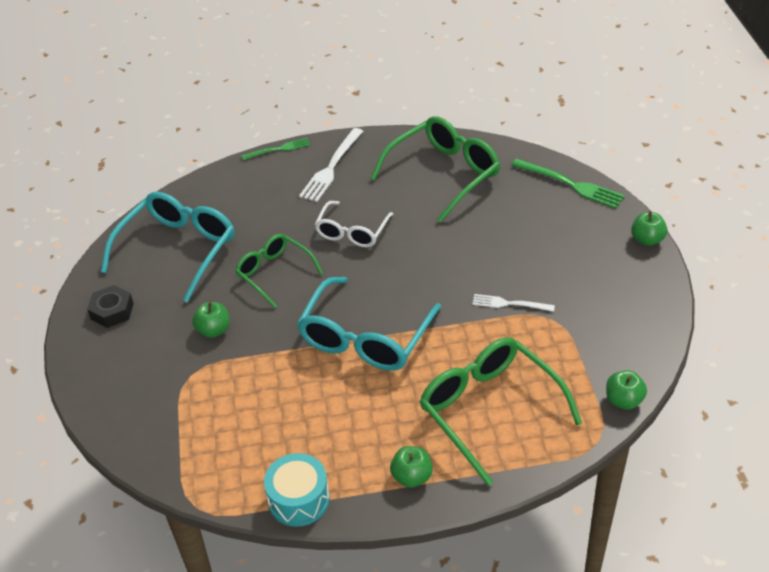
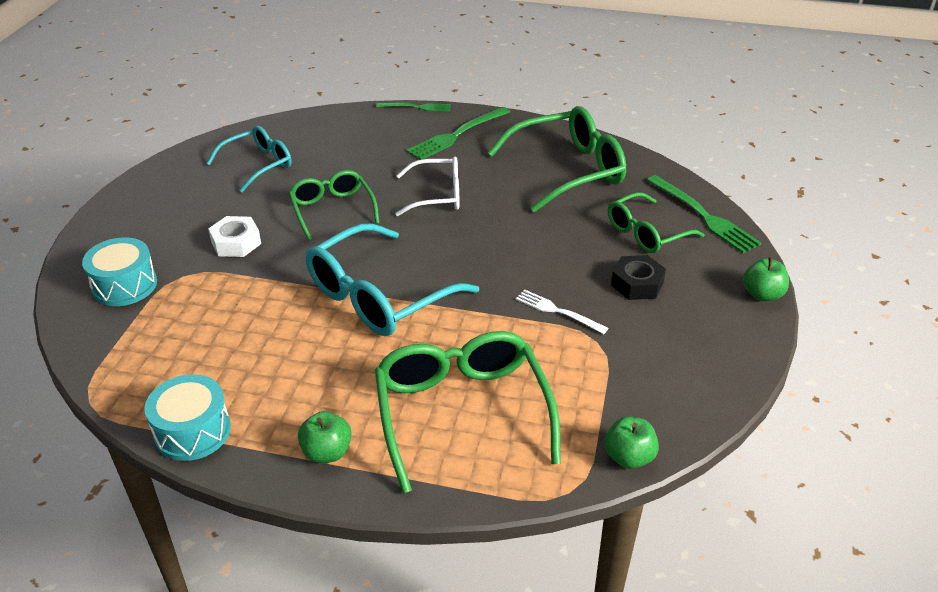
camera: 20 degrees right, 5 degrees down
black nut [87,285,134,328] -> black nut moved to [611,255,666,300]
turquoise glasses [101,192,234,303] -> turquoise glasses [207,126,292,193], size x0.61
green apple [192,302,230,338] -> white nut [208,216,261,257]
white fork [299,128,363,202] -> green fork [406,107,510,160]
white glasses [314,201,393,247] -> white glasses turned 135 degrees counterclockwise [395,157,459,216]
none -> turquoise drum [82,237,157,306]
none -> green glasses [608,192,705,253]

